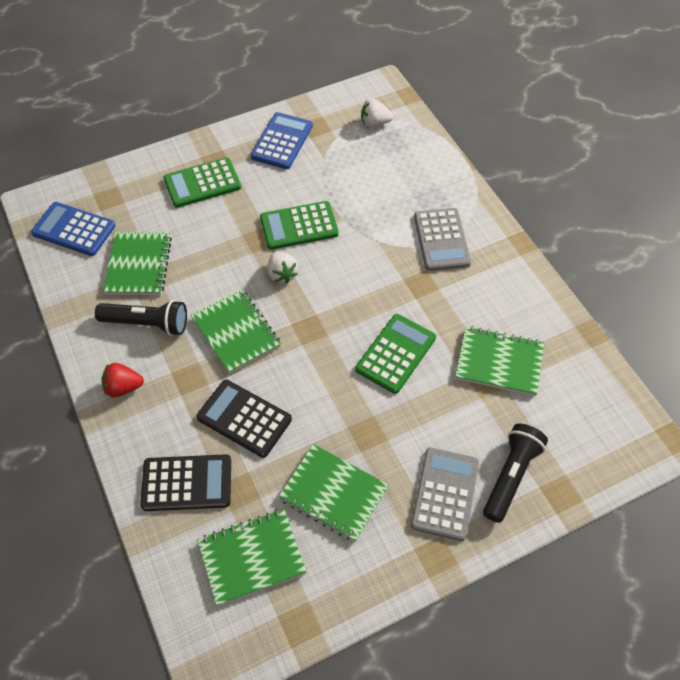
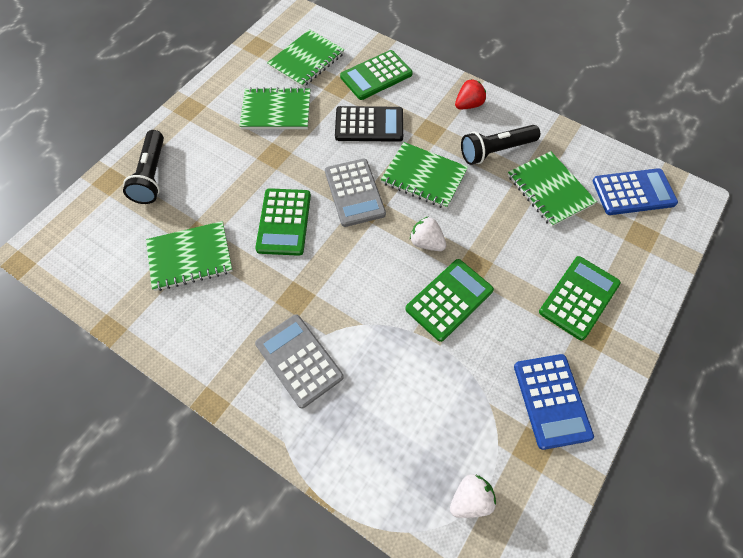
camera: 150 degrees right, 5 degrees up
black calculator [140,454,231,511] -> green calculator [340,50,413,100]
grey calculator [411,447,479,541] -> grey calculator moved to [325,159,386,227]

